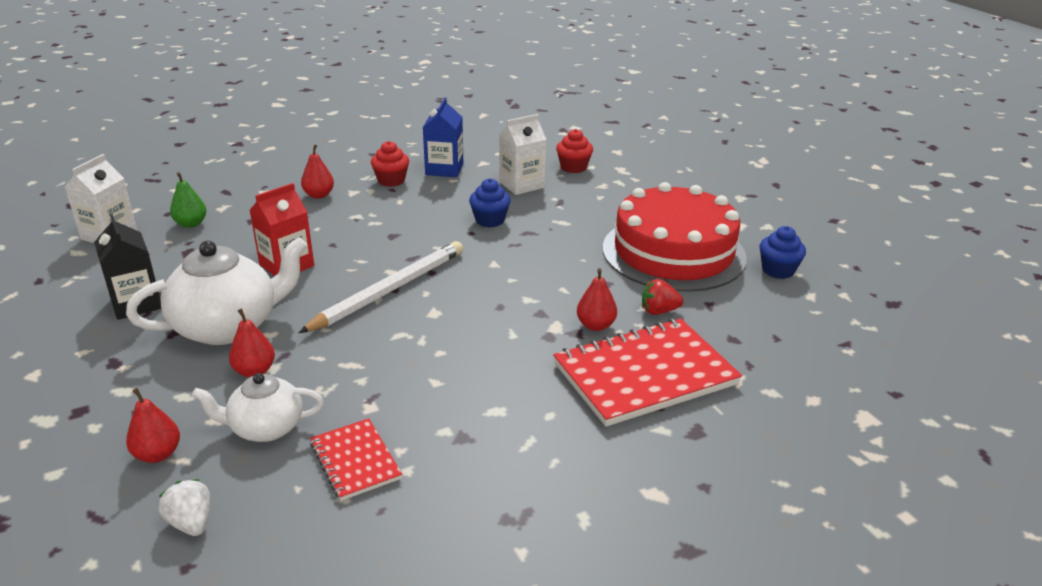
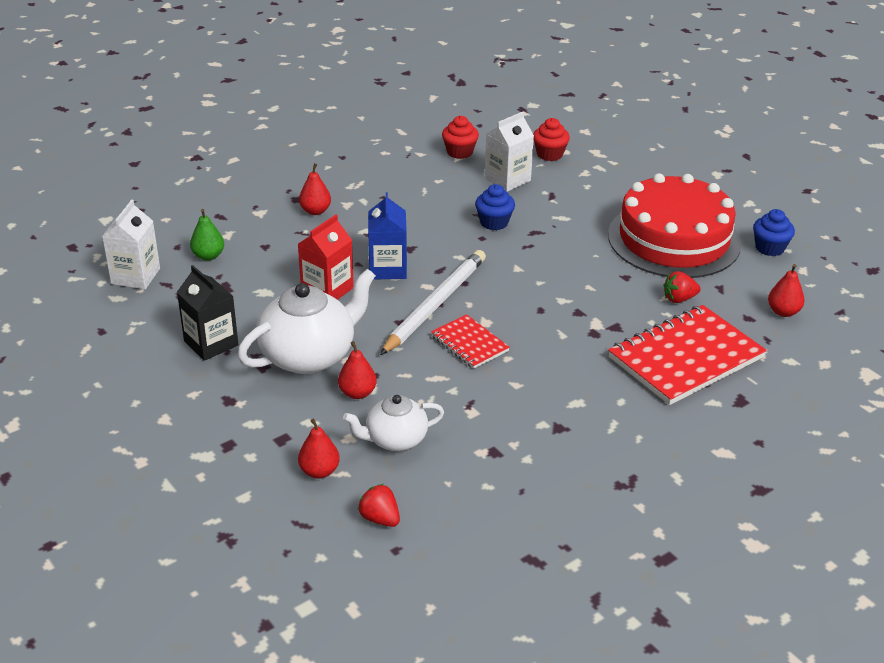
camera: 10 degrees left, 5 degrees up
white strawberry [158,479,210,536] -> red strawberry [358,484,400,527]
red notebook [310,418,402,501] -> red notebook moved to [431,314,510,369]
red cupcake [371,141,409,187] -> red cupcake moved to [442,116,479,159]
blue carton [423,97,463,177] -> blue carton moved to [368,192,407,279]
red pear [577,268,617,331] -> red pear moved to [768,264,805,317]

